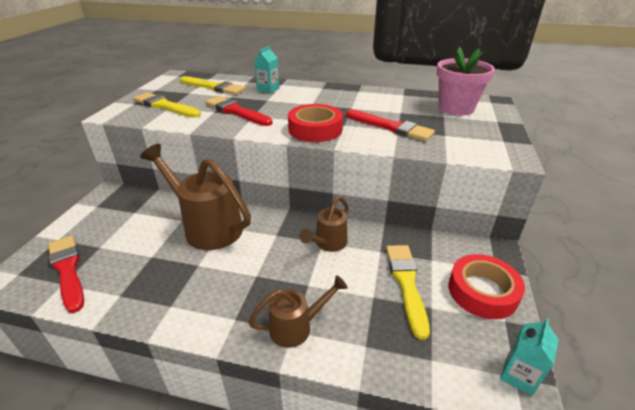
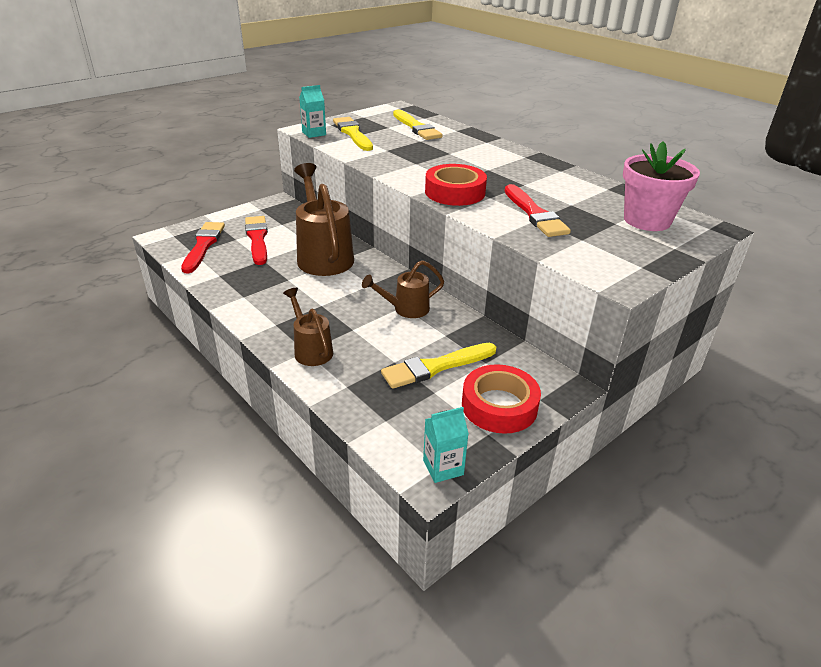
camera: 35 degrees right, 0 degrees up
red brush [205,96,273,126] -> red brush moved to [245,216,268,265]
brown watering can [248,275,348,348] -> brown watering can turned 135 degrees counterclockwise [283,288,333,366]
turquoise carton [254,46,279,93] -> turquoise carton moved to [299,85,326,138]
yellow brush [386,245,430,340] -> yellow brush turned 150 degrees counterclockwise [381,343,496,389]

